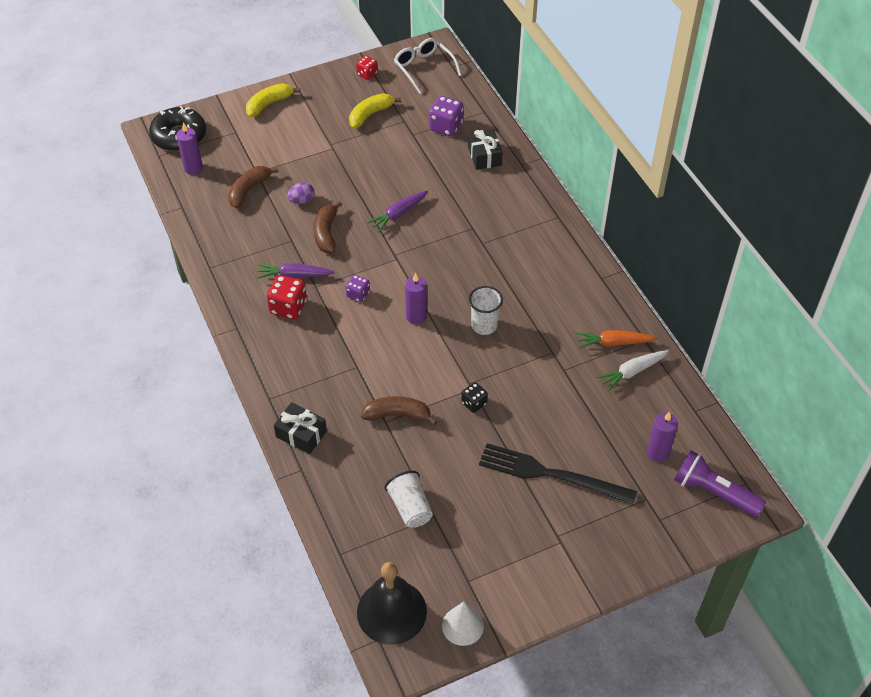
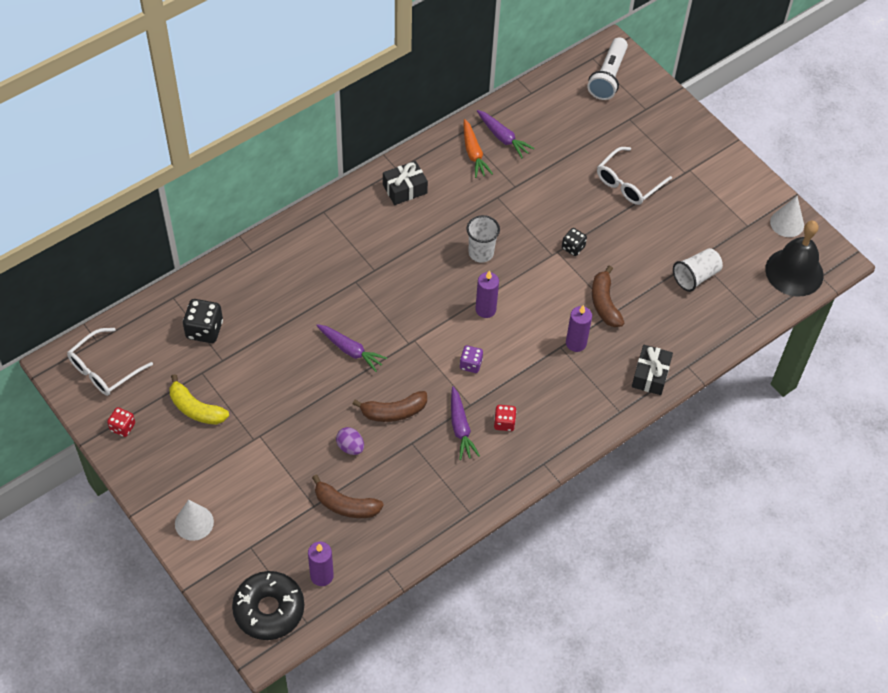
camera: 105 degrees left, 5 degrees up
yellow banana [246,83,300,117] -> white cone [175,500,214,541]
red dice [267,275,307,320] -> red dice [494,405,517,431], size x0.61
purple dice [429,96,463,136] -> black dice [183,299,223,343]
black gift [468,129,503,170] -> black gift moved to [383,161,428,205]
black fork [479,443,637,504] -> white glasses [597,147,672,205]
white carrot [597,350,669,391] -> purple carrot [477,110,535,158]
purple candle [647,411,678,462] -> purple candle moved to [566,305,592,352]
purple flashlight [674,450,766,517] -> white flashlight [587,37,628,100]

